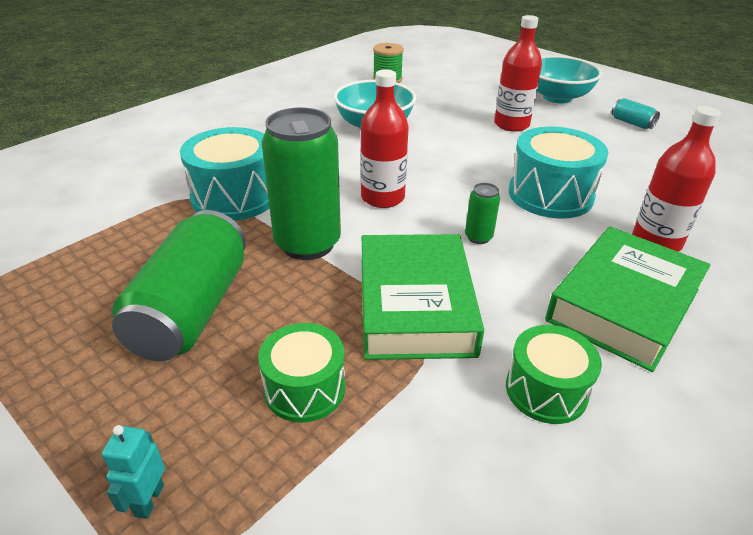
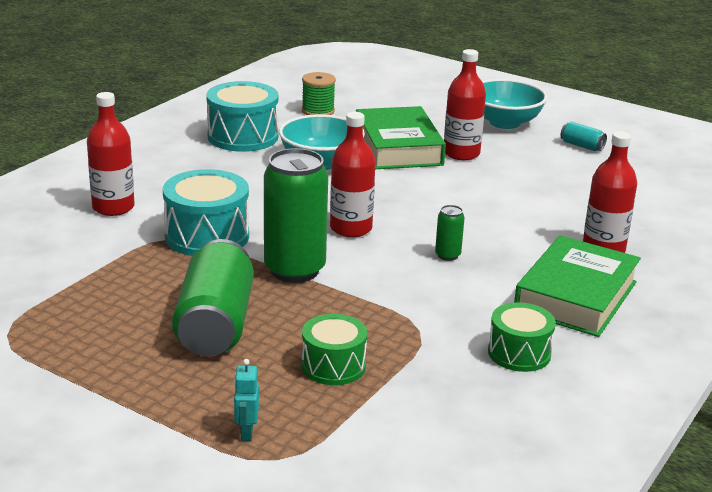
camera: 10 degrees left, 10 degrees down
green book [362,234,484,360] -> green book moved to [356,106,446,169]
turquoise drum [509,127,608,218] -> turquoise drum moved to [206,81,279,152]
none -> red bottle [87,92,135,216]

